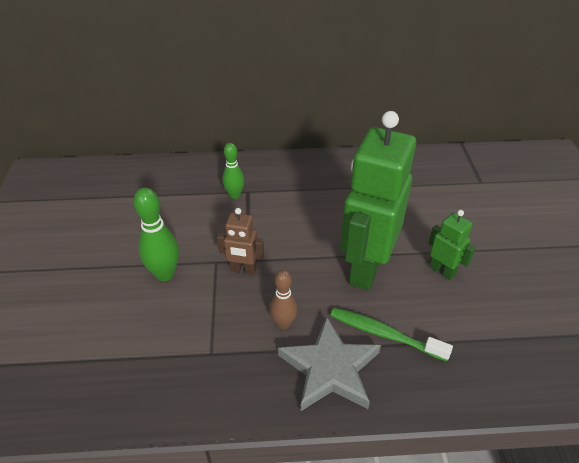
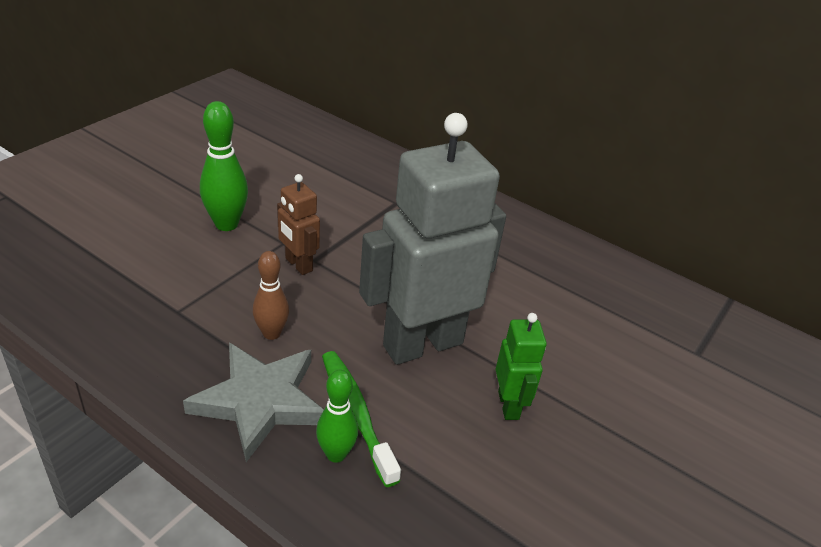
camera: 35 degrees right, 5 degrees down
green bowling pin [222,143,244,199] -> green bowling pin moved to [316,370,358,463]
green robot [340,111,416,291] -> grey robot [359,113,506,365]

